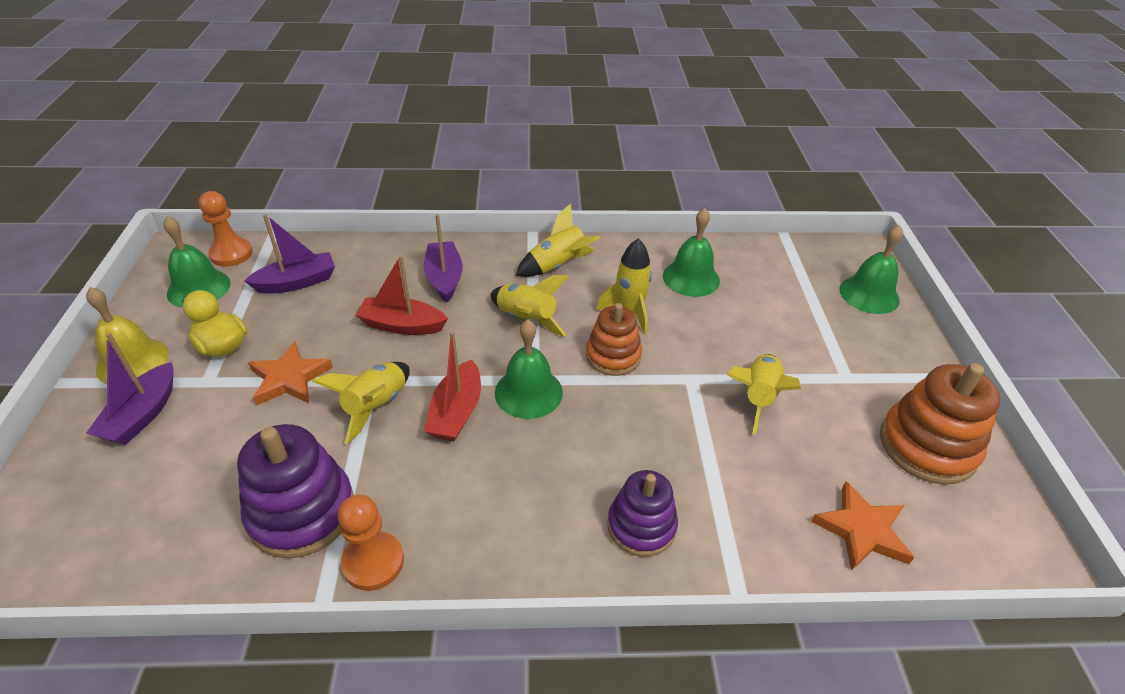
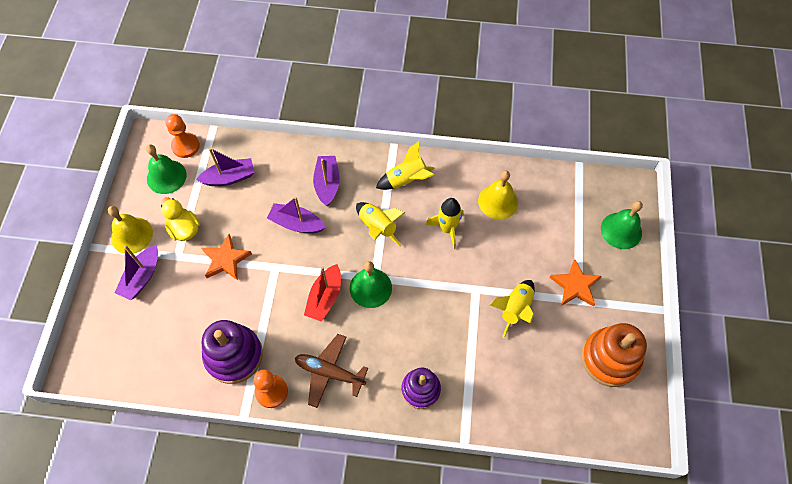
camera: 10 degrees right, 20 degrees up
yellow rocket [312,362,410,444] -> none
red boat [356,255,448,335] -> purple boat [267,197,325,233]
orange stacking toy [586,303,642,376] -> none
green bell [663,208,720,297] -> yellow bell [478,171,518,220]
orange star [811,481,914,571] -> orange star moved to [550,259,602,307]
none -> brown plane [295,334,368,408]

